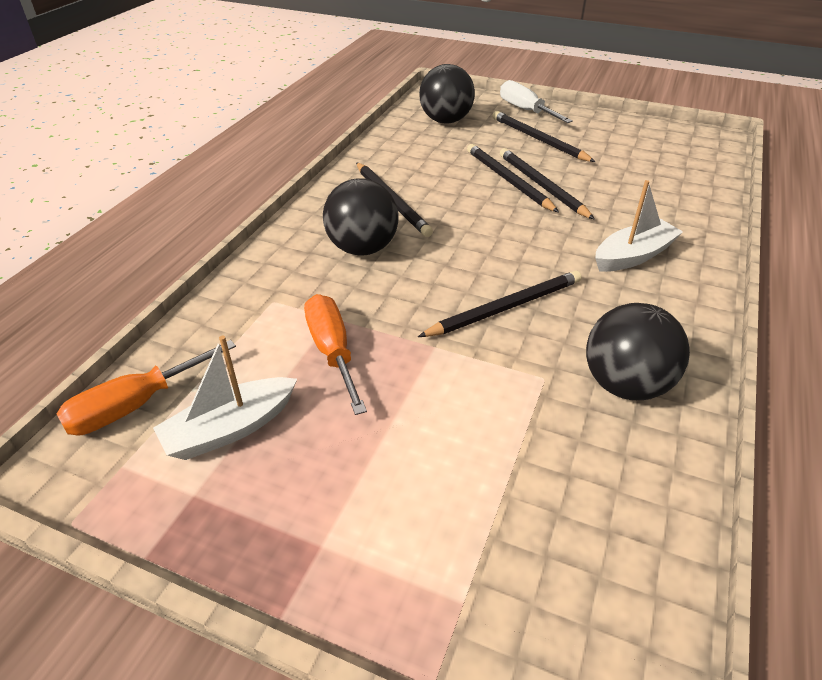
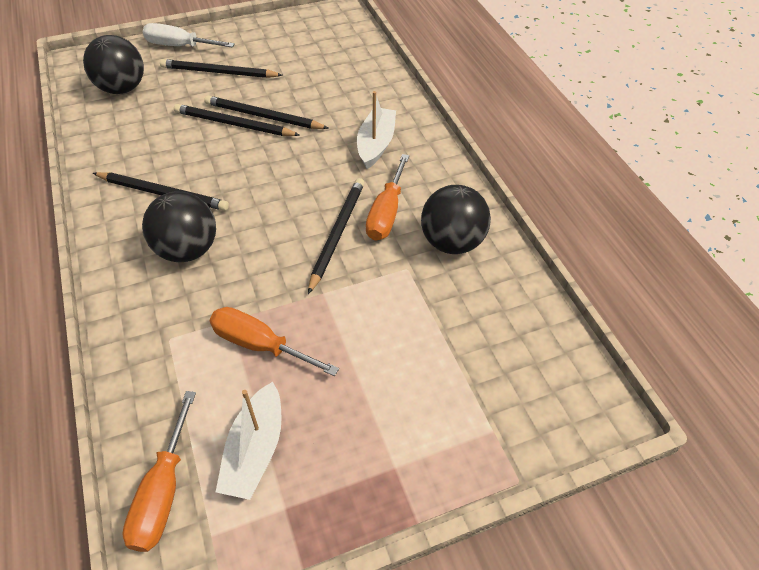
camera: 45 degrees left, 10 degrees up
none -> orange screwdriver [366,154,409,241]

